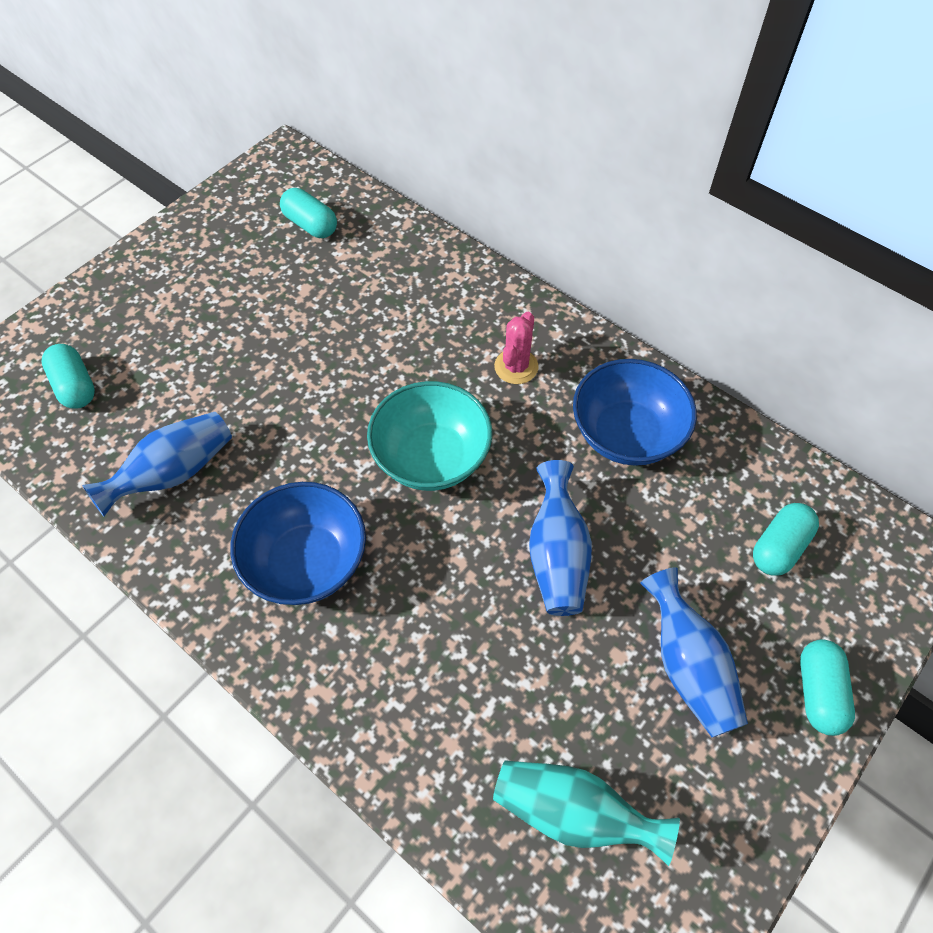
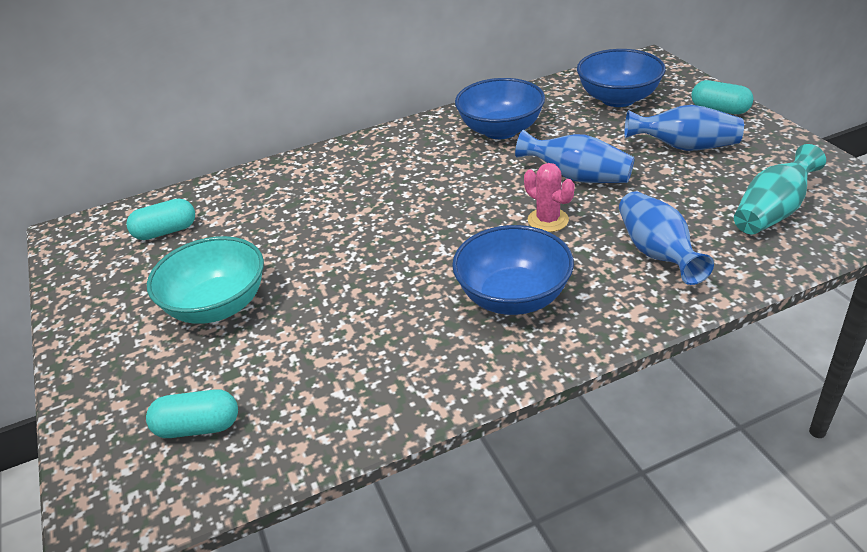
camera: 60 degrees left, 20 degrees down
blue vase [82,412,232,516] -> blue vase moved to [619,191,714,285]
turquoise bowl [367,381,492,491] -> turquoise bowl moved to [147,236,264,324]
pink cactus [494,312,539,384] -> pink cactus moved to [524,163,575,232]
turquoise capsule [753,503,819,576] -> blue bowl [577,49,666,107]

